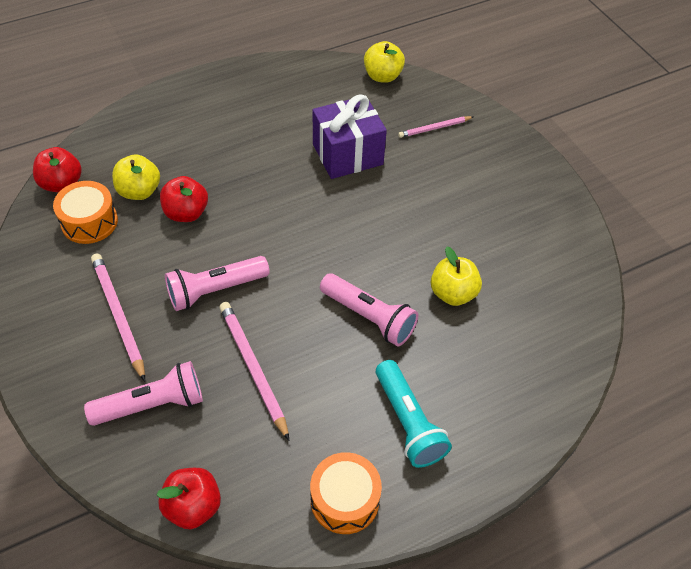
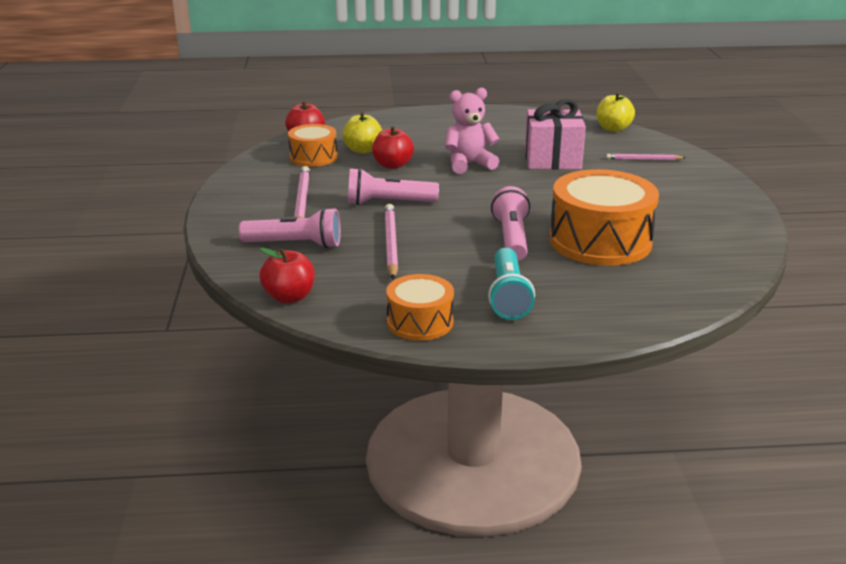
camera: 25 degrees right, 25 degrees down
purple gift [313,94,387,179] -> pink gift [525,99,586,169]
pink flashlight [320,273,419,346] -> pink flashlight turned 150 degrees counterclockwise [491,186,530,261]
yellow apple [431,247,482,306] -> orange drum [550,169,659,266]
none -> pink teddy bear [445,88,500,174]

